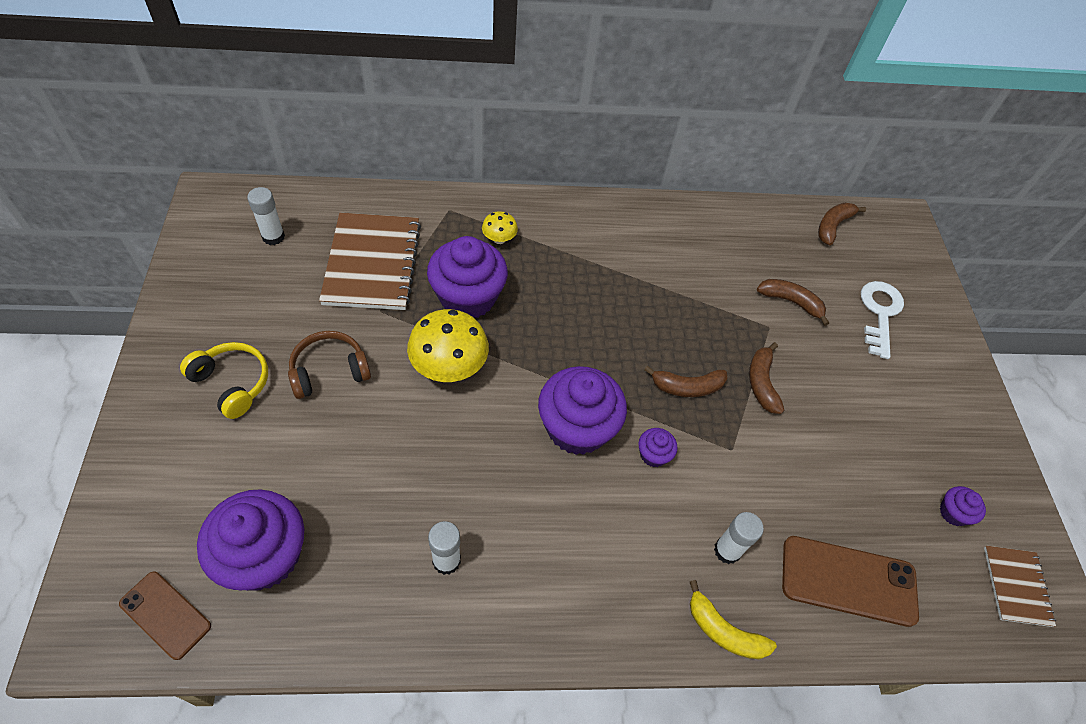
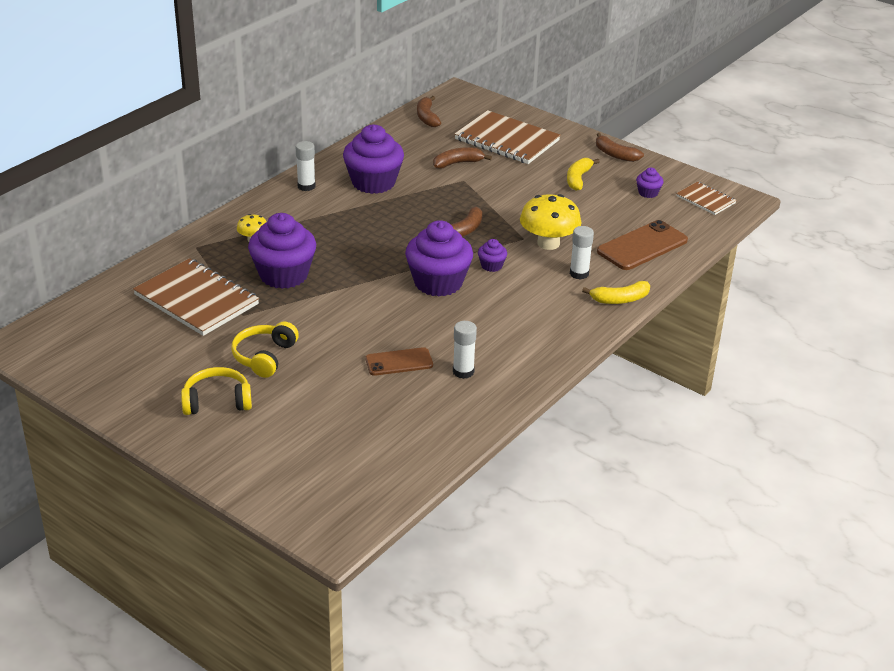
camera: 45 degrees left, 20 degrees down
brown phone [119,571,211,660] -> brown phone moved to [365,347,433,376]
purple cupcake [197,489,304,591] -> purple cupcake moved to [343,125,404,194]
white glue stick [247,187,285,245] -> white glue stick moved to [296,141,316,191]
brown headphones [288,331,371,399] -> yellow headphones [231,321,299,378]
yellow mushroom [407,309,489,382] -> yellow mushroom moved to [520,194,582,250]
brown banana [749,342,784,414] -> brown banana moved to [596,133,644,162]
white key [861,281,904,359] -> brown notebook [455,110,561,164]
none -> yellow banana [567,158,600,191]

